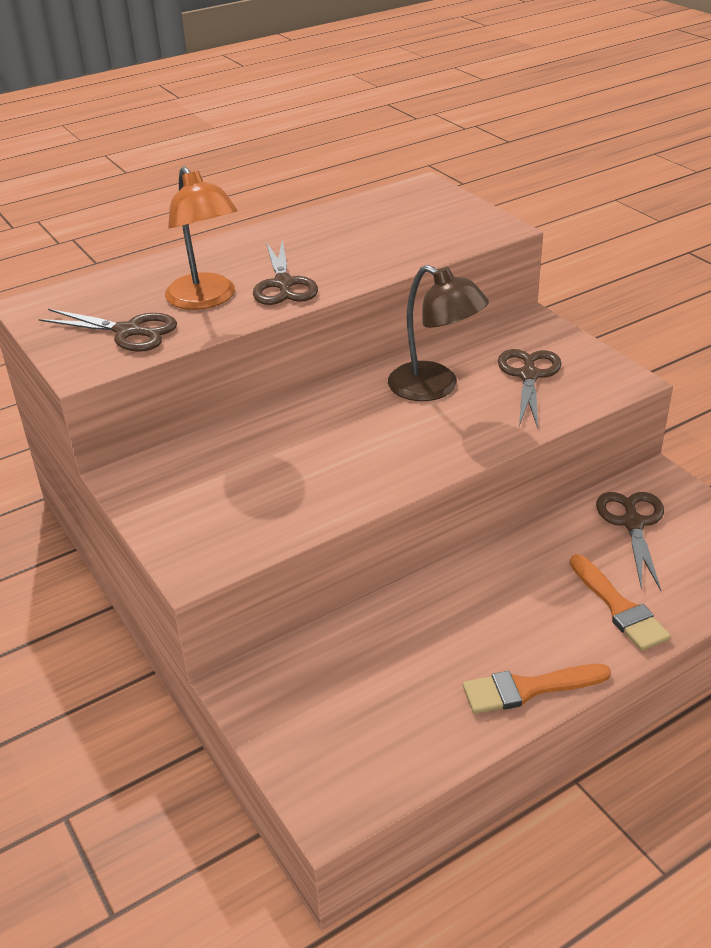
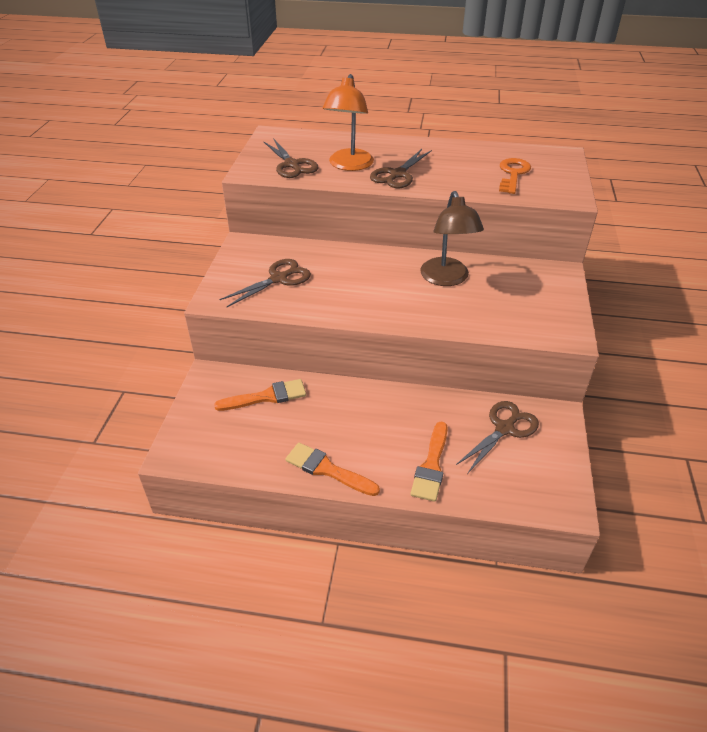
camera: 40 degrees right, 5 degrees up
brown scissors [498,349,562,428] -> brown scissors moved to [219,259,311,307]
none -> orange brush [214,379,306,411]
none -> orange key [499,158,531,194]

